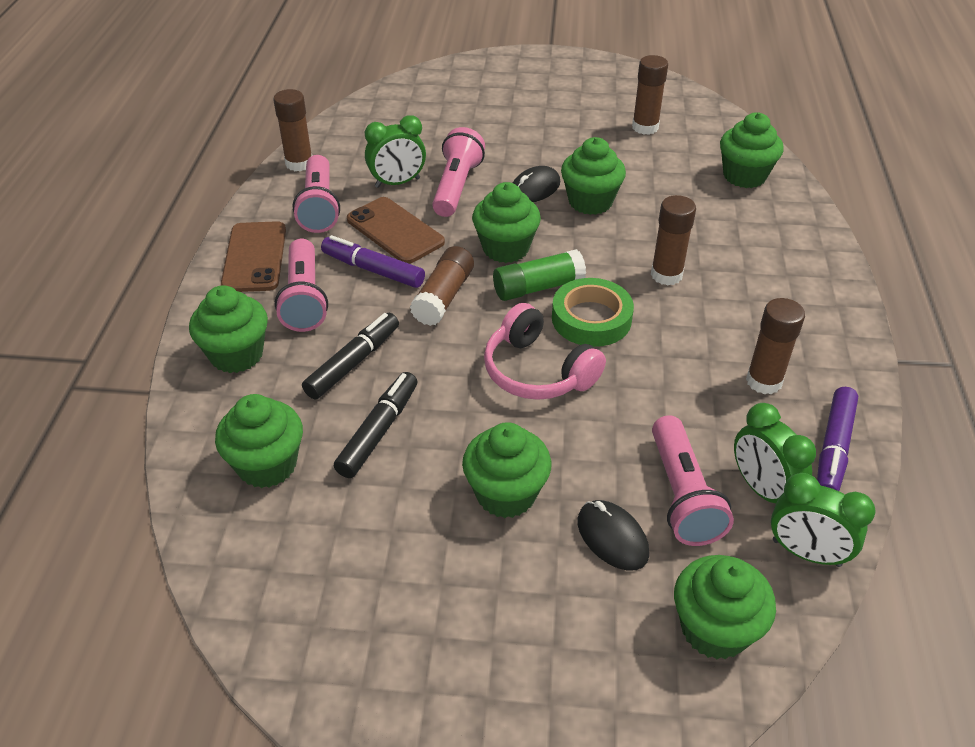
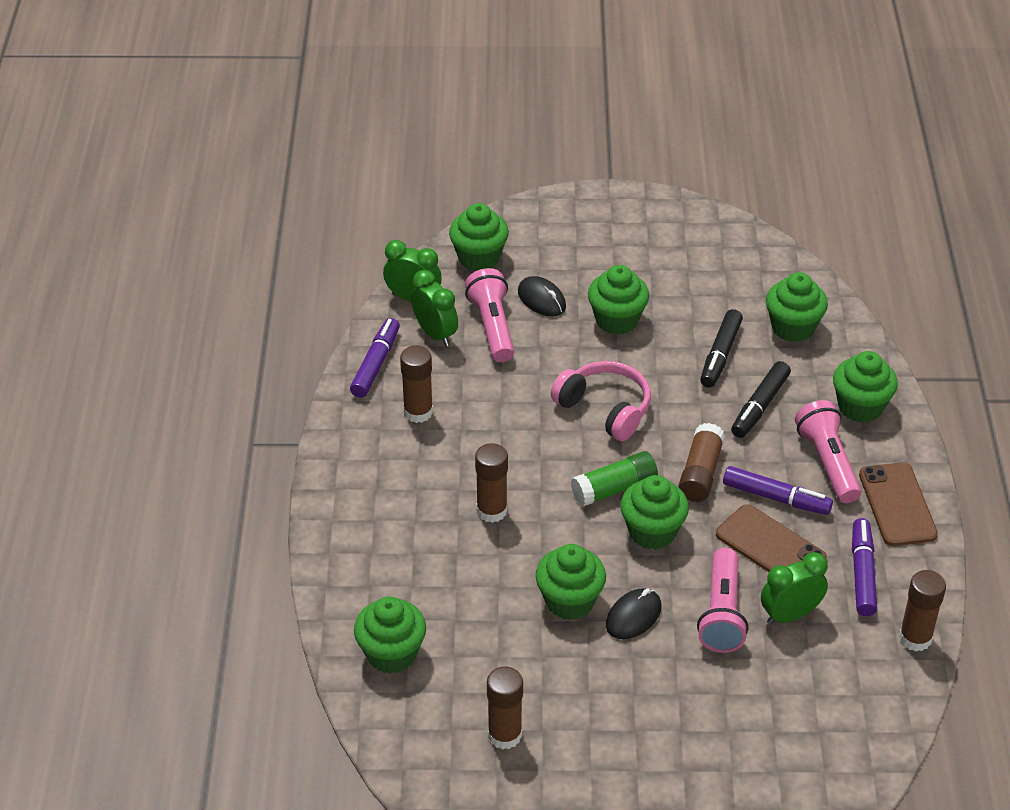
camera: 175 degrees right, 0 degrees up
pink flashlight [293,155,340,233] -> purple marker [852,518,877,616]
green tape [552,278,634,347] -> none

